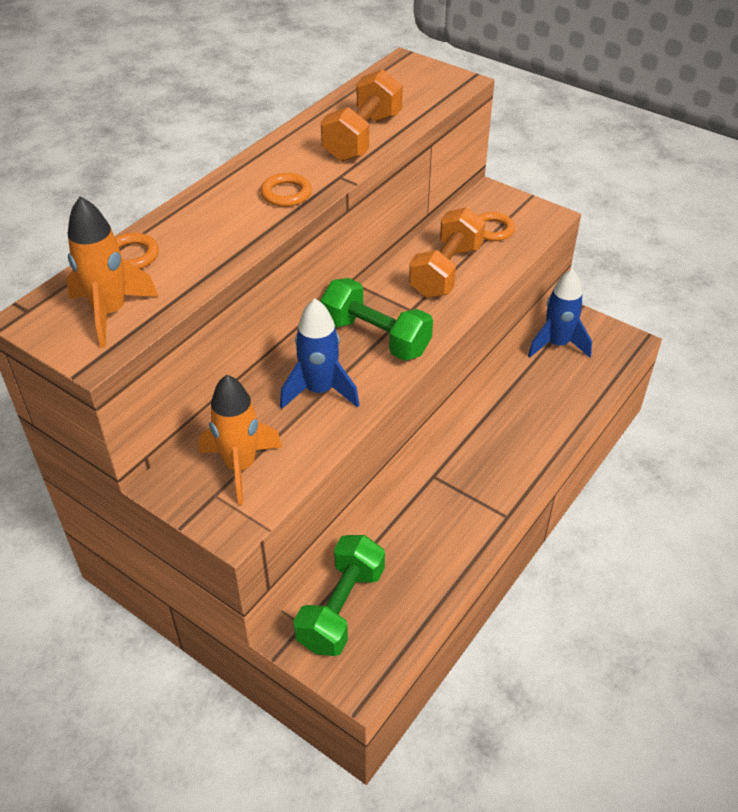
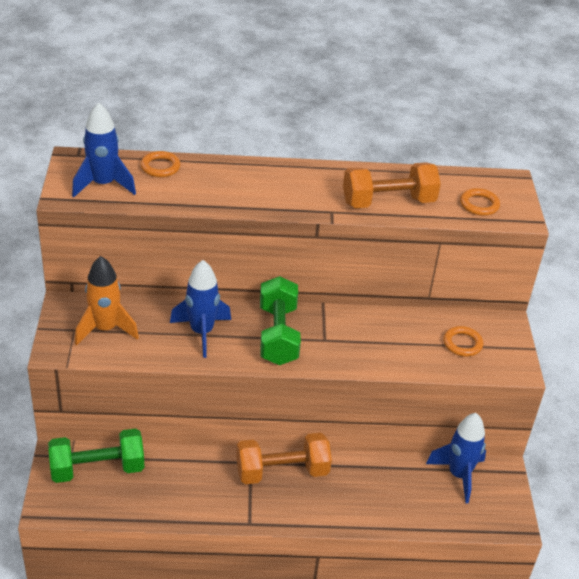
camera: 50 degrees right, 5 degrees down
orange rocket [66,196,159,348] -> blue rocket [72,102,136,197]
orange ring [260,173,312,207] -> orange ring moved to [460,188,500,216]
orange dumbbell [409,207,485,298] -> orange dumbbell moved to [236,433,332,484]

